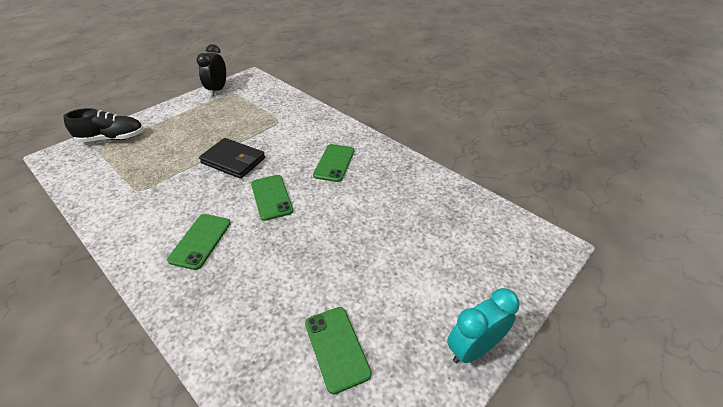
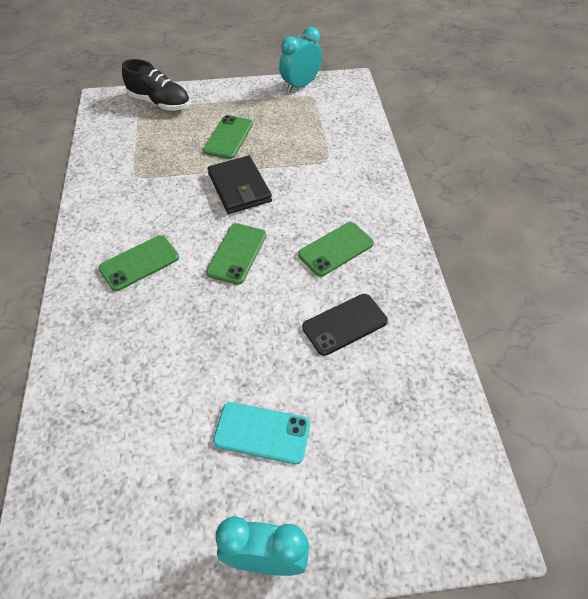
camera: 40 degrees right, 10 degrees up
black clock [196,44,226,96] -> turquoise clock [279,27,322,92]
green phone [305,307,372,394] -> green phone moved to [203,115,253,159]
none -> turquoise phone [213,402,310,464]
none -> black phone [302,294,388,356]

